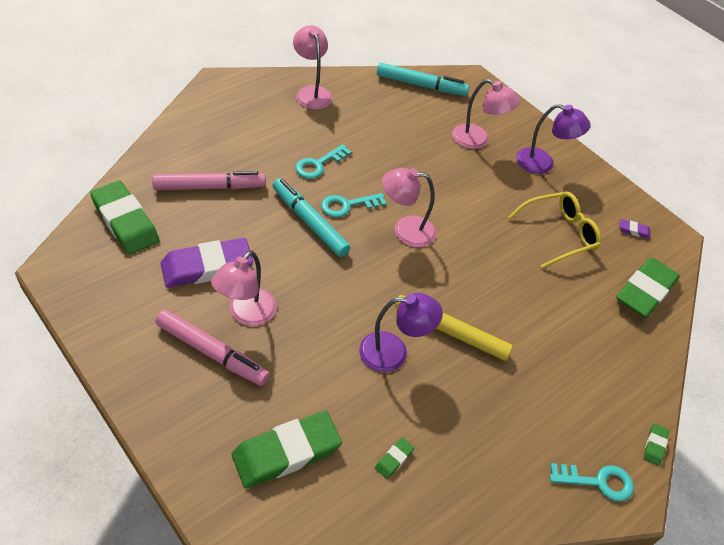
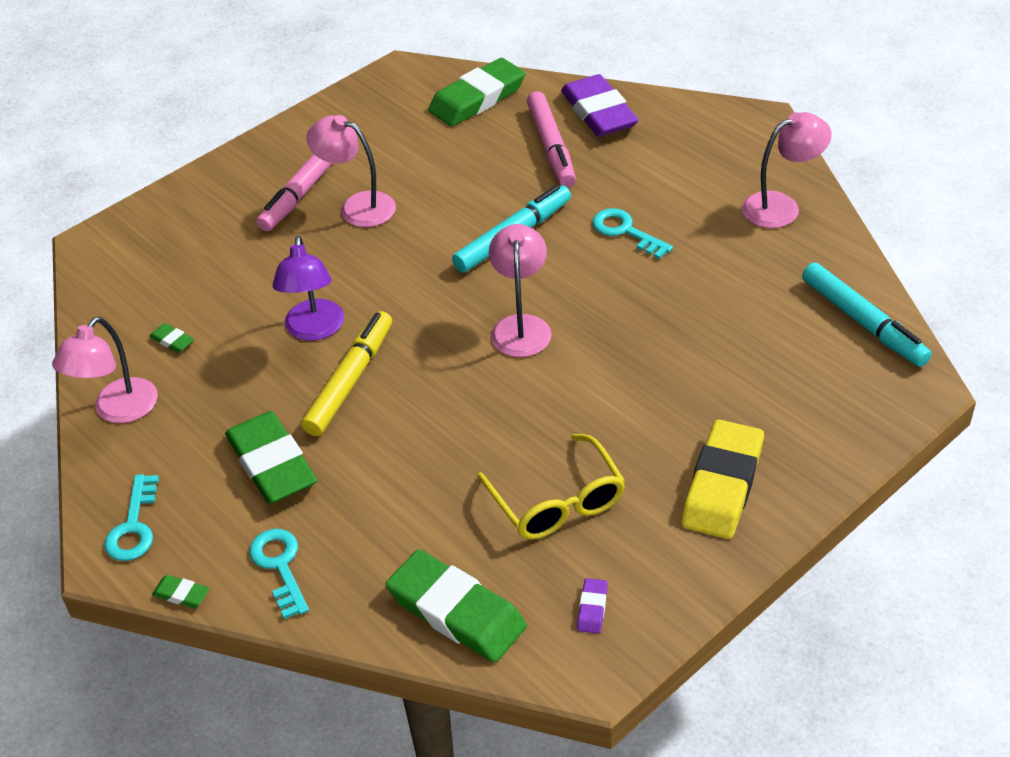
camera: 95 degrees right, 5 degrees down
purple eraser [160,238,253,288] -> purple eraser moved to [561,74,639,137]
green eraser [232,411,342,489] -> green eraser moved to [225,411,317,504]
turquoise key [321,193,387,217] -> turquoise key moved to [249,529,309,619]
turquoise marker [377,63,469,96] -> turquoise marker turned 45 degrees counterclockwise [802,262,932,367]
pink lamp [452,79,520,149] -> pink lamp moved to [52,317,158,423]
purple lamp [516,104,591,174] -> yellow eraser [681,419,764,539]

